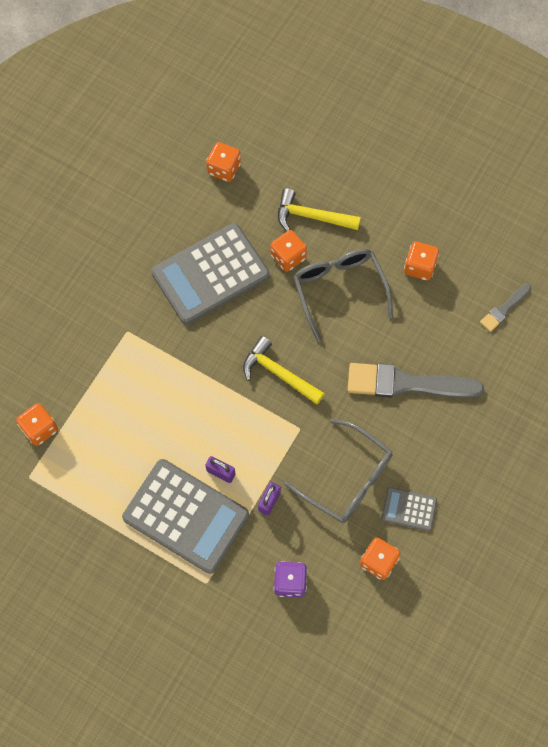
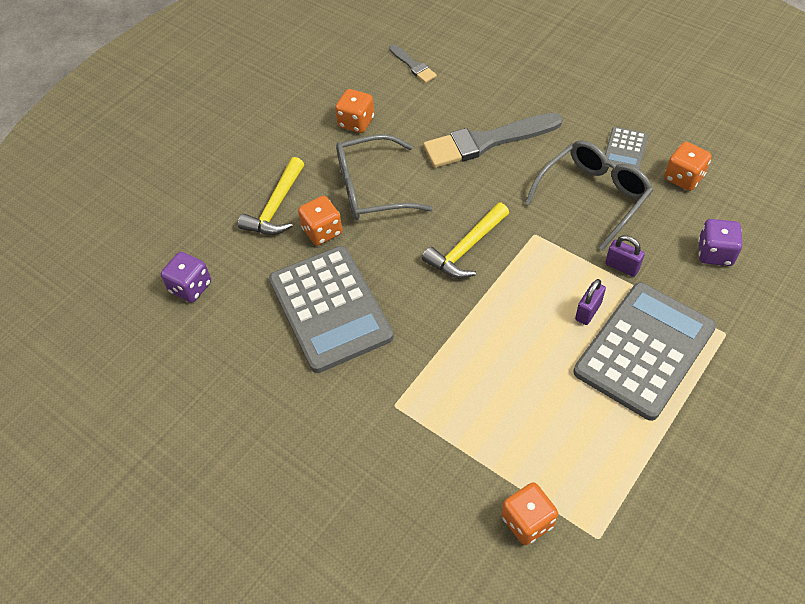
camera: 80 degrees left, 15 degrees down
orange dice [206,142,241,182] -> purple dice [161,252,211,303]
grey brush [348,363,484,398] -> grey brush turned 60 degrees clockwise [423,113,563,168]

